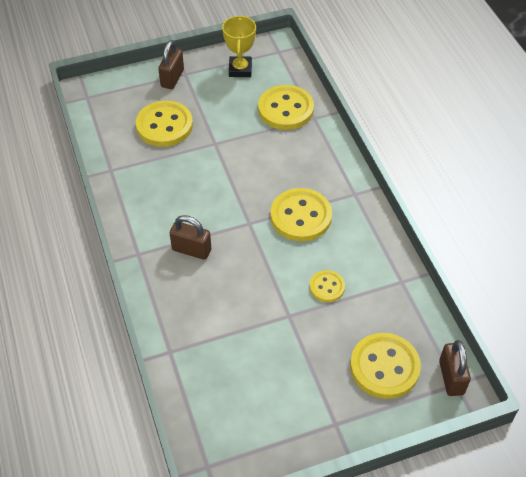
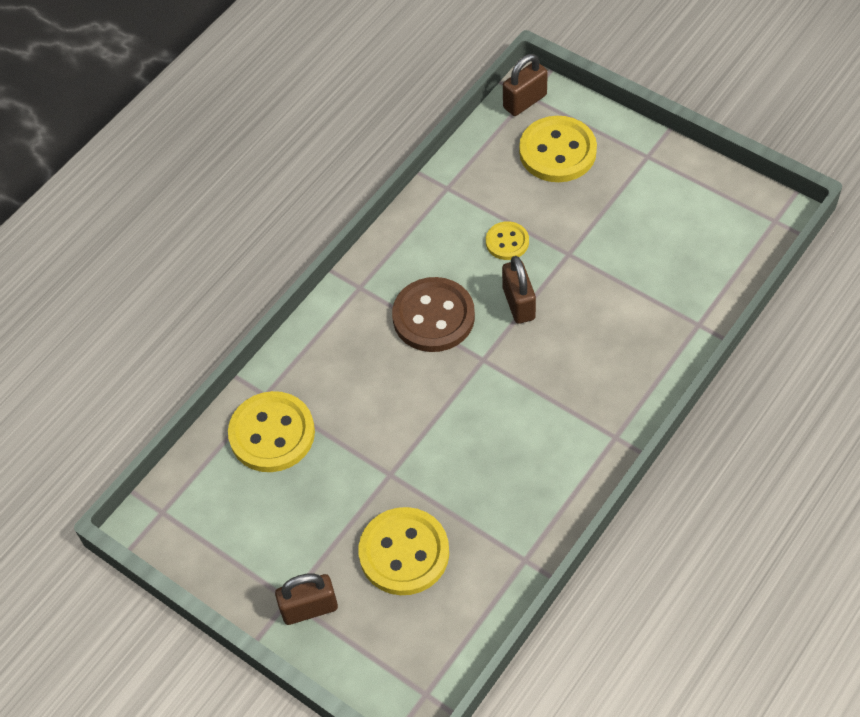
camera: 120 degrees left, 5 degrees up
brown padlock [170,215,211,260] -> brown padlock moved to [502,256,536,324]
yellow trophy [222,15,256,77] -> none
yellow button [270,188,332,241] -> brown button [392,277,475,352]

